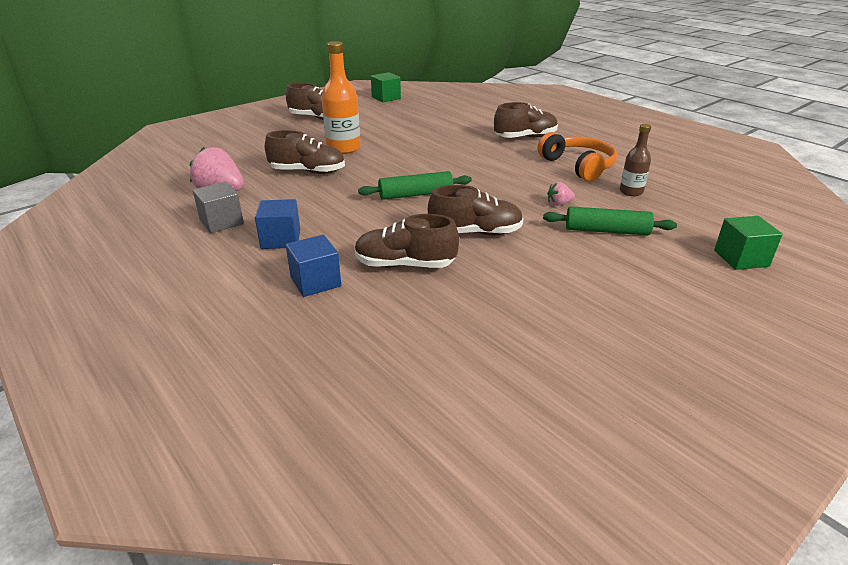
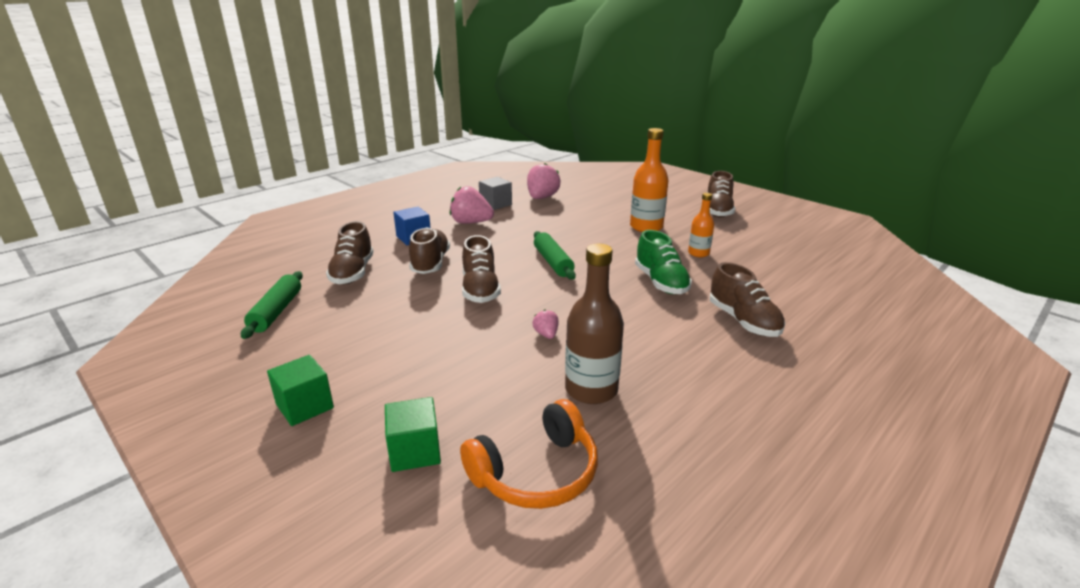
camera: 85 degrees right, 5 degrees down
blue cube [255,199,300,249] -> pink strawberry [450,186,494,224]
brown shoe [265,130,345,174] -> brown shoe moved to [326,221,374,284]
green cube [371,72,401,102] -> green cube moved to [267,355,334,426]
orange headphones [538,132,617,181] -> orange headphones moved to [460,399,598,509]
green rolling pin [543,206,677,235] -> green rolling pin moved to [241,271,303,339]
brown bottle [620,124,651,196] -> brown bottle [565,244,624,404], size x1.71
none -> green shoe [635,230,692,294]
none -> orange bottle [688,193,714,257]

